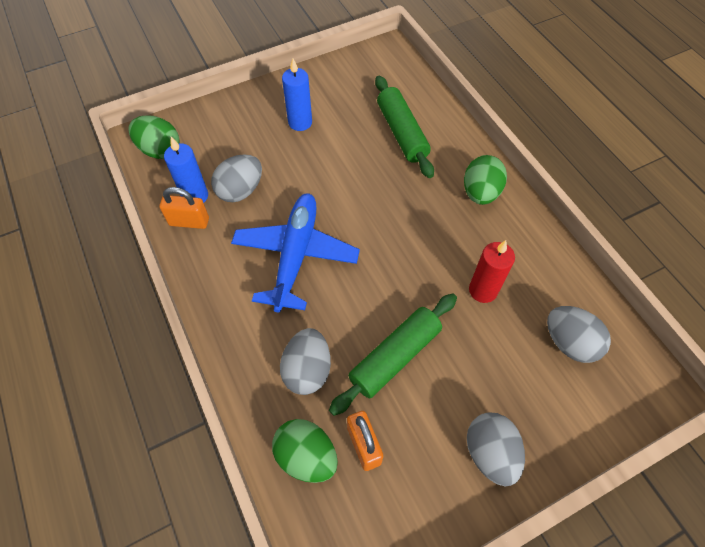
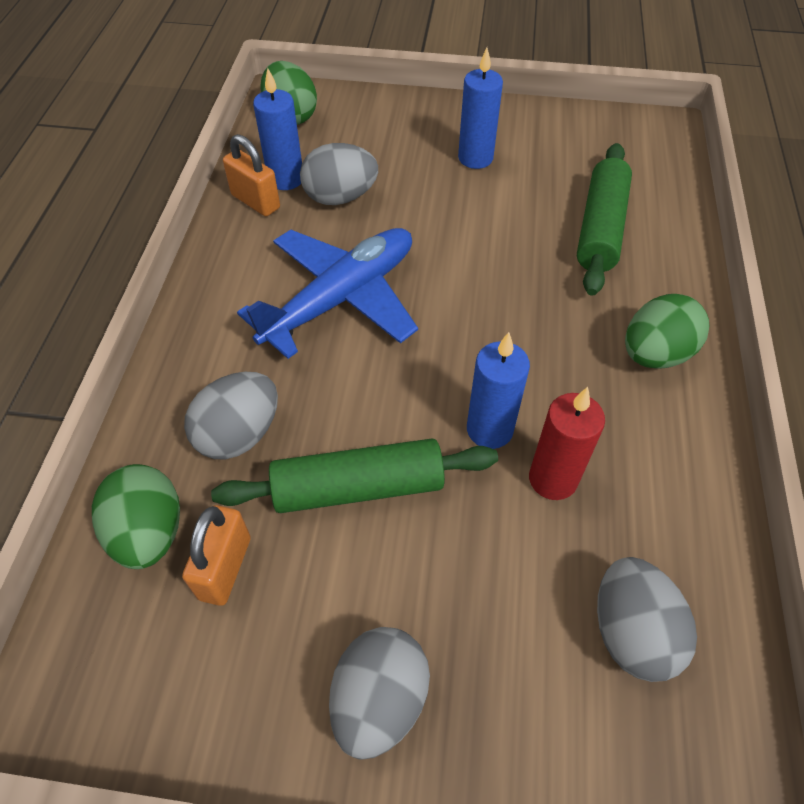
camera: 35 degrees right, 5 degrees down
none -> blue candle [467,332,530,449]

